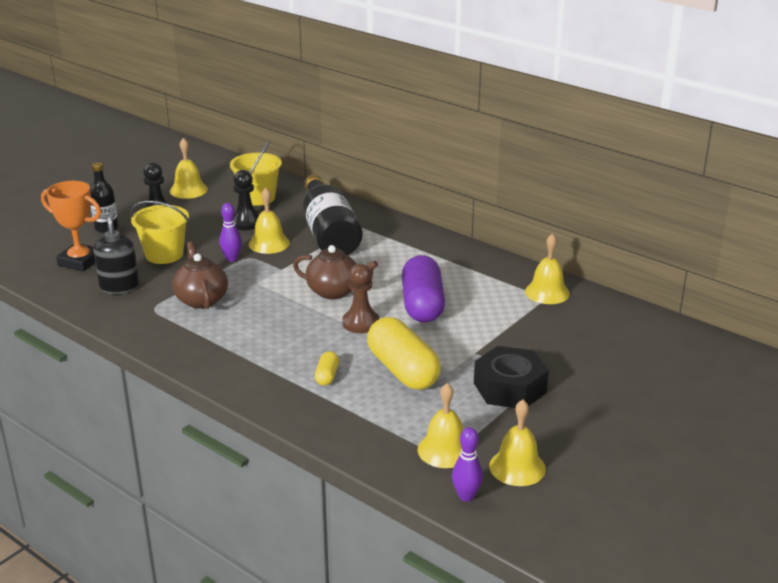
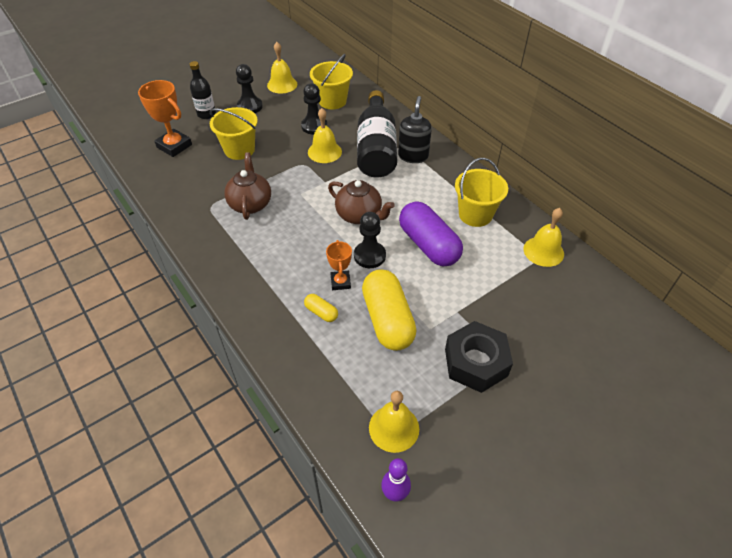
camera: 15 degrees right, 20 degrees up
black soap dispenser [94,211,139,294] -> black soap dispenser moved to [398,96,432,163]
purple bowling pin [219,203,242,262] -> none
yellow capsule [315,351,339,386] -> yellow capsule turned 75 degrees counterclockwise [304,294,338,322]
brown pawn [342,264,380,333] -> black pawn [354,212,386,268]
purple capsule [402,255,445,323] -> purple capsule turned 45 degrees counterclockwise [399,202,463,266]
yellow bell [489,399,546,486] -> none
none -> orange trophy [326,240,352,290]
none -> yellow bucket [455,158,508,227]

